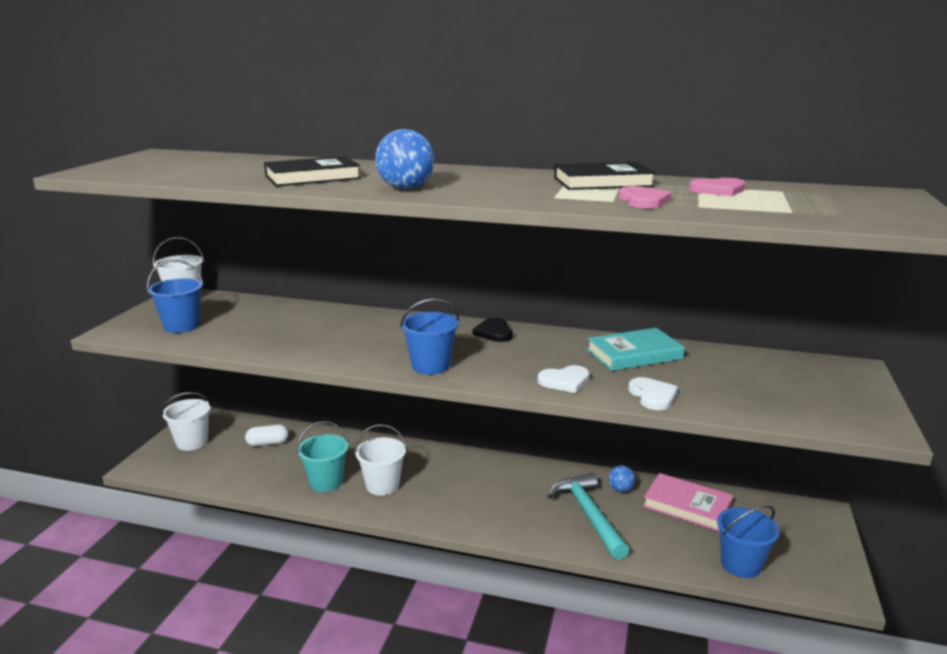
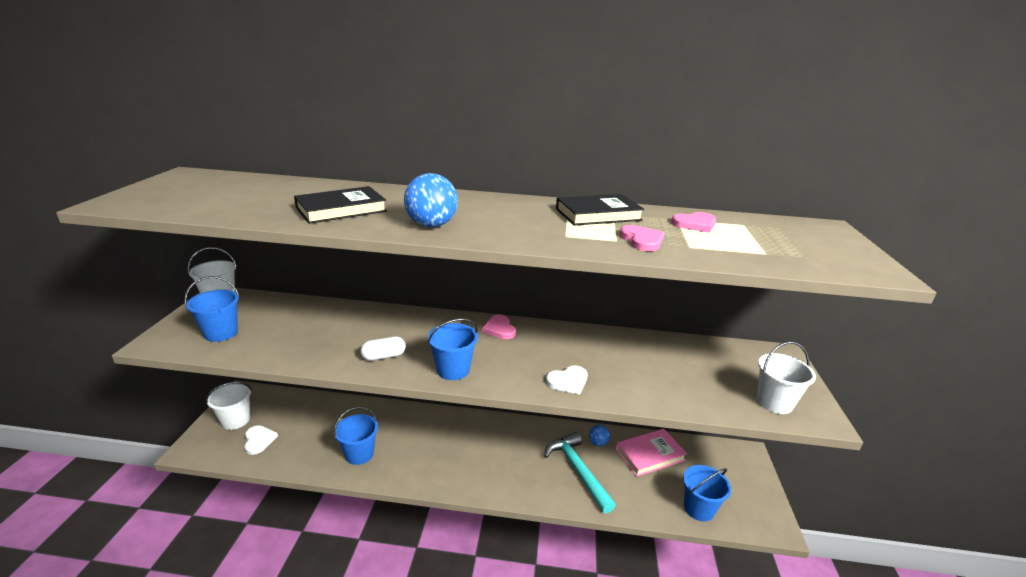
camera: 10 degrees left, 5 degrees up
white capsule [245,424,288,446] -> white capsule moved to [361,337,406,361]
turquoise bucket [297,421,348,492] -> blue bucket [334,407,378,465]
white bucket [355,424,407,496] -> white bucket moved to [757,342,816,414]
black heart [472,318,513,342] -> pink heart [482,315,516,339]
turquoise book [587,328,685,371] -> none
white heart [628,377,678,410] -> white heart moved to [244,425,278,455]
pink book [643,473,733,531] -> pink book turned 45 degrees counterclockwise [615,429,687,477]

